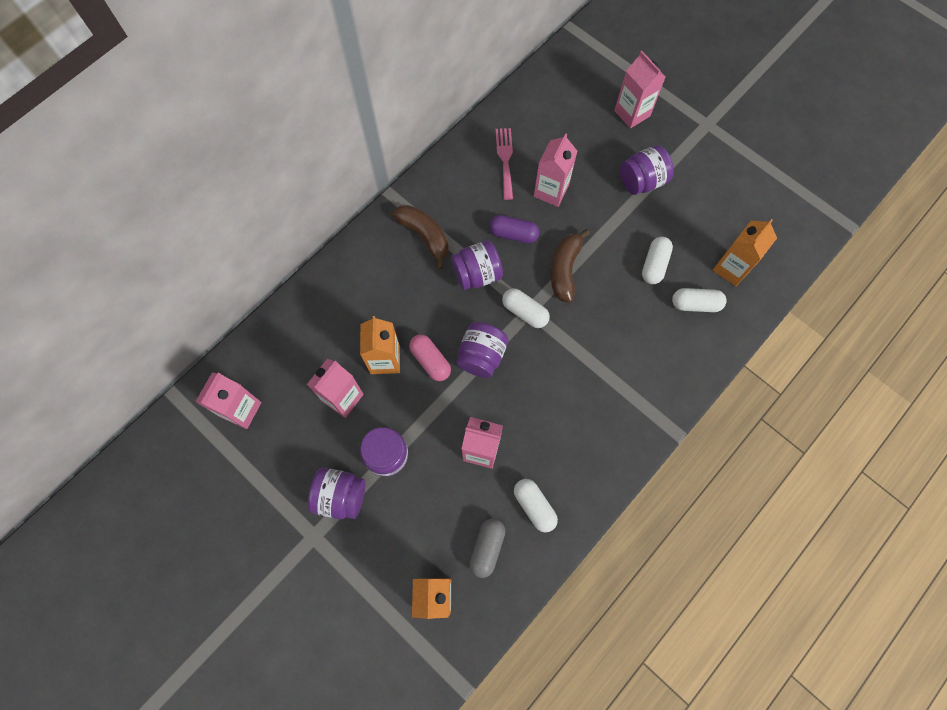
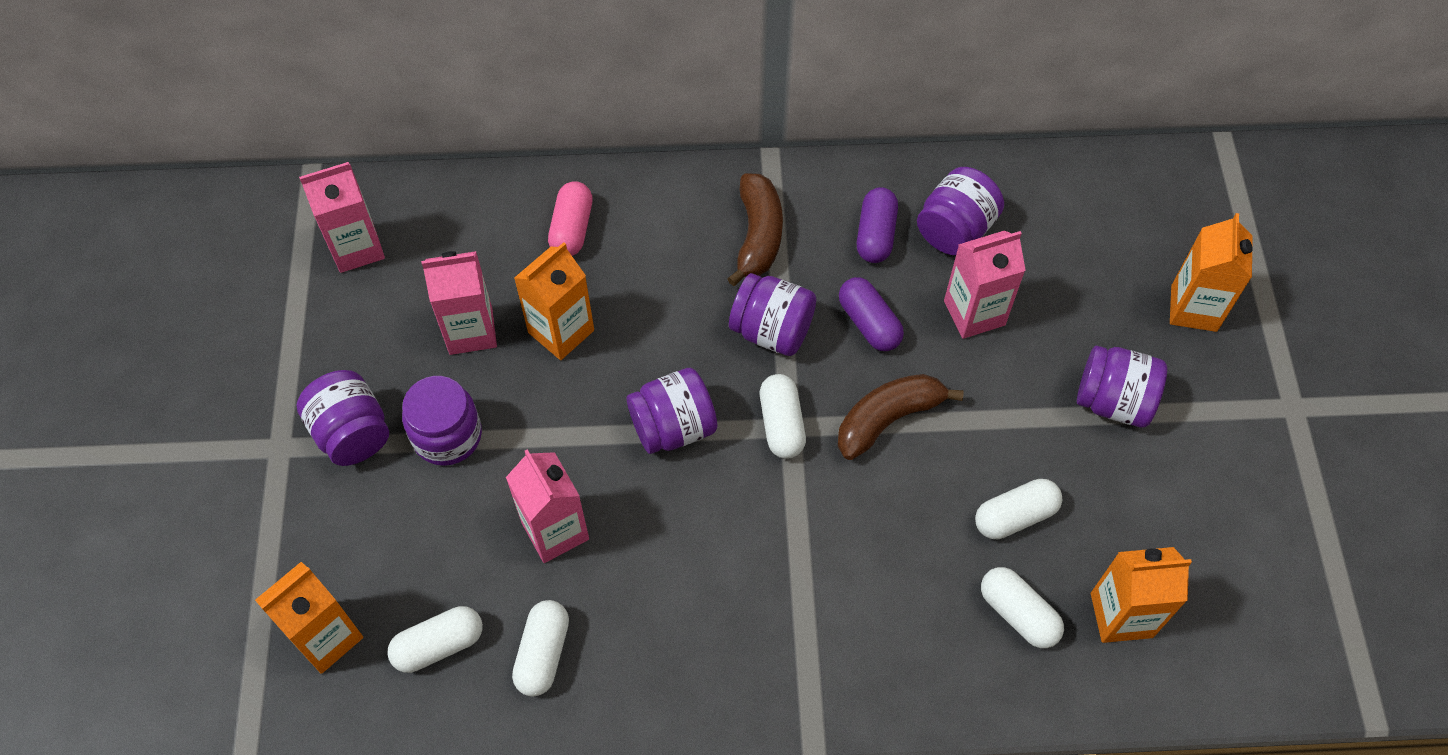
camera: 45 degrees right, 10 degrees down
pink capsule [409,334,451,381] -> pink capsule moved to [548,181,593,256]
grey capsule [469,518,505,578] -> white capsule [387,606,483,673]
pink fork [496,128,513,200] -> purple jar [917,167,1004,255]
pink carton [614,51,665,129] -> orange carton [1170,213,1253,332]
none -> purple capsule [857,187,898,263]

